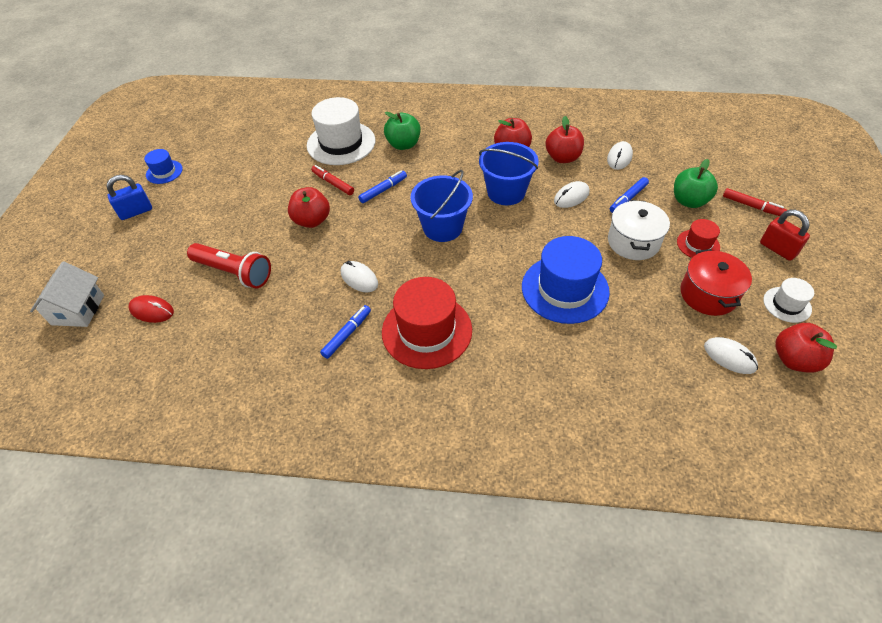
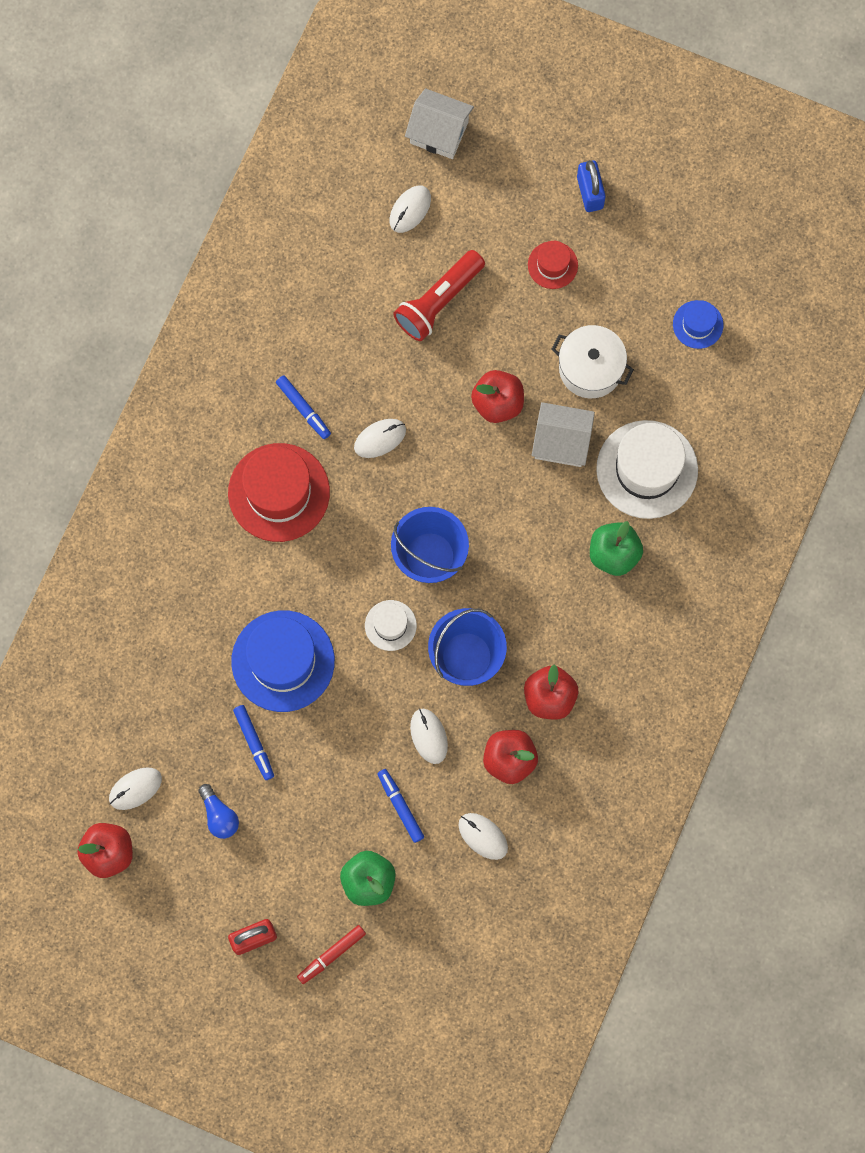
camera: 105 degrees right, 25 degrees up
red mouse [129,295,174,323] -> white mouse [389,186,431,233]
blue hat [144,149,183,184] -> blue hat moved to [673,300,723,349]
red marker [311,165,354,195] -> white house [532,402,595,467]
blue marker [358,171,407,203] -> blue marker moved to [233,705,274,780]
white pot [608,200,670,260] -> white pot moved to [551,325,634,398]
red hat [677,219,720,258] -> red hat moved to [528,241,578,289]
red pot [680,249,752,316] -> blue light bulb [198,784,239,839]
white hat [763,278,814,323] -> white hat moved to [365,600,417,651]

